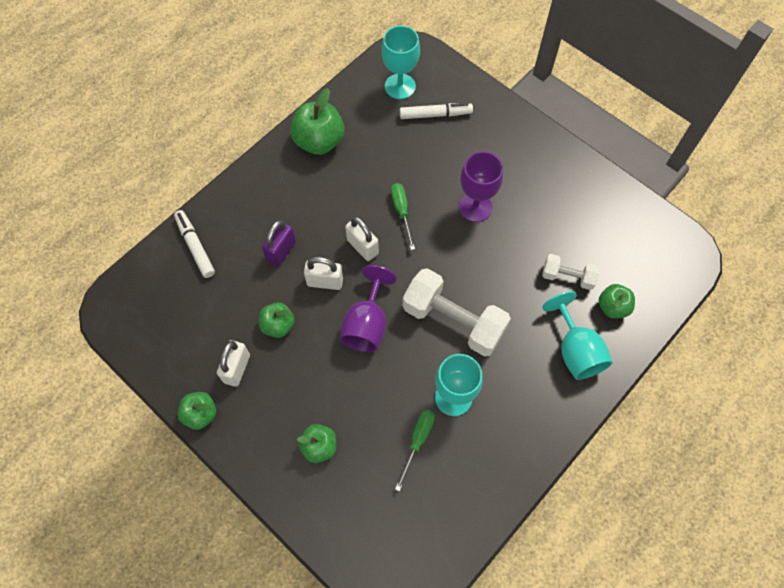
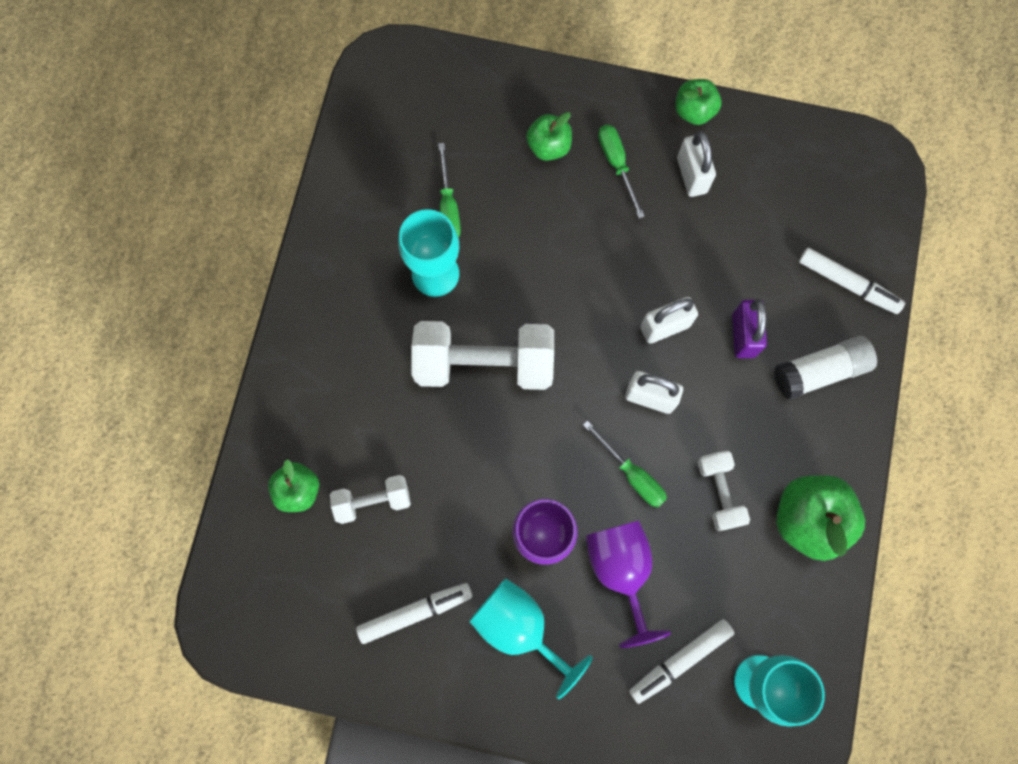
camera: 150 degrees right, 10 degrees up
green apple [259,303,295,338] -> none
purple goblet [340,265,397,352] -> purple goblet moved to [586,521,671,648]
turquoise goblet [542,291,613,380] -> turquoise goblet moved to [469,579,593,699]
none -> white marker [356,583,473,644]
none -> green screwdriver [598,125,645,218]
none -> white dumbbell [697,451,750,531]
none -> white glue stick [774,336,877,400]

